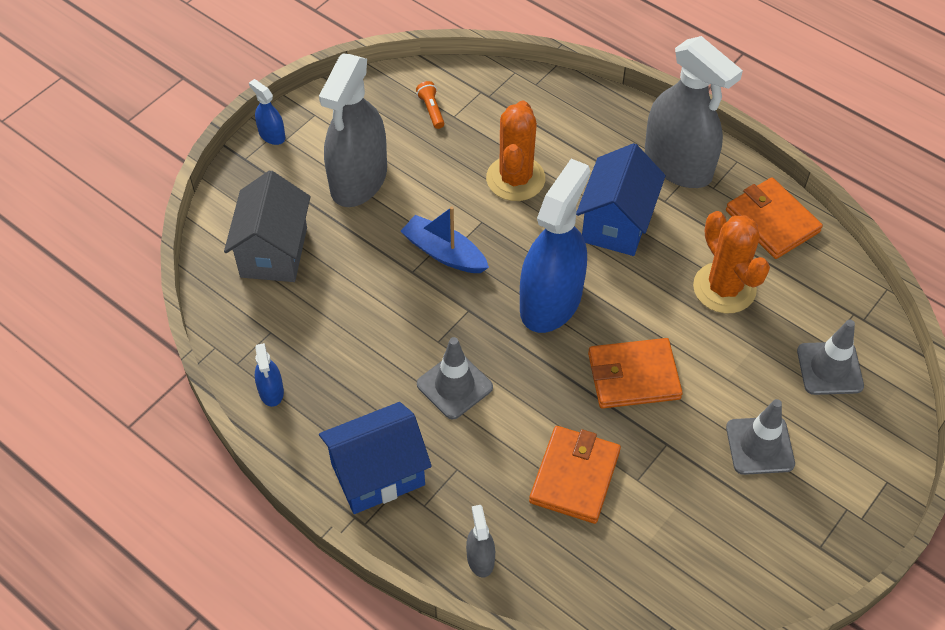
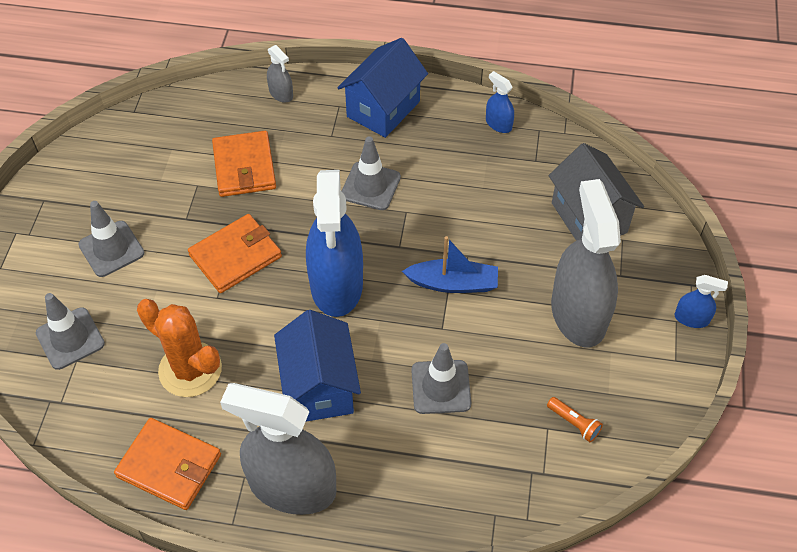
camera: 150 degrees right, 0 degrees up
orange cactus [486,100,545,201] -> grey traffic cone [411,343,471,414]

